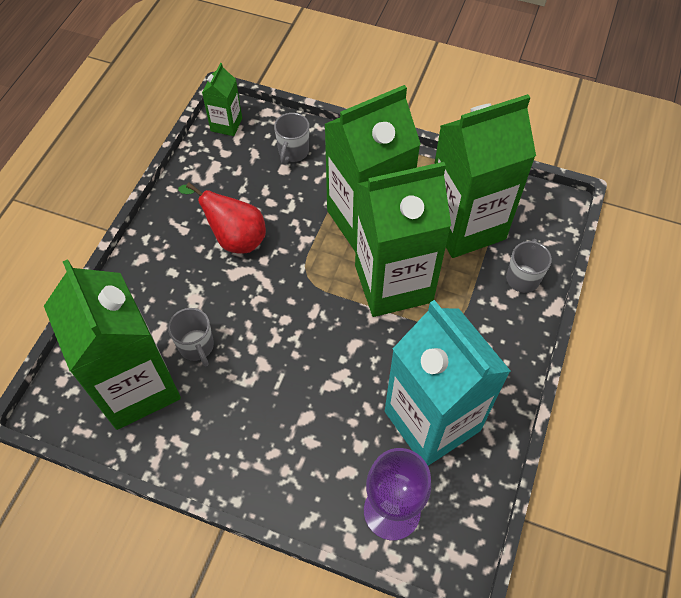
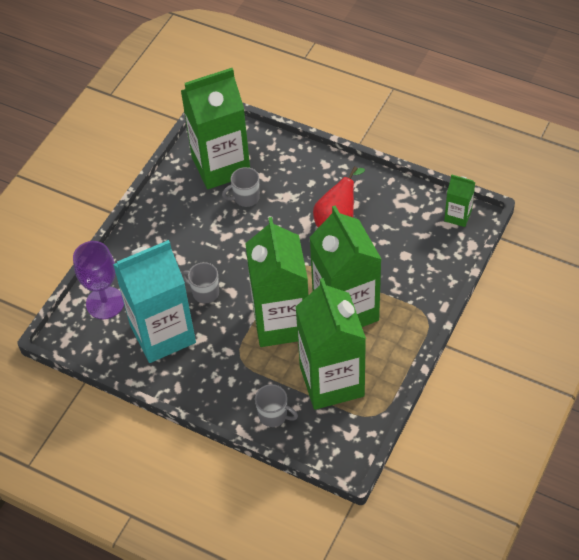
camera: 100 degrees right, 5 degrees down
grey mug [274,113,309,164] -> grey mug moved to [181,262,219,304]

